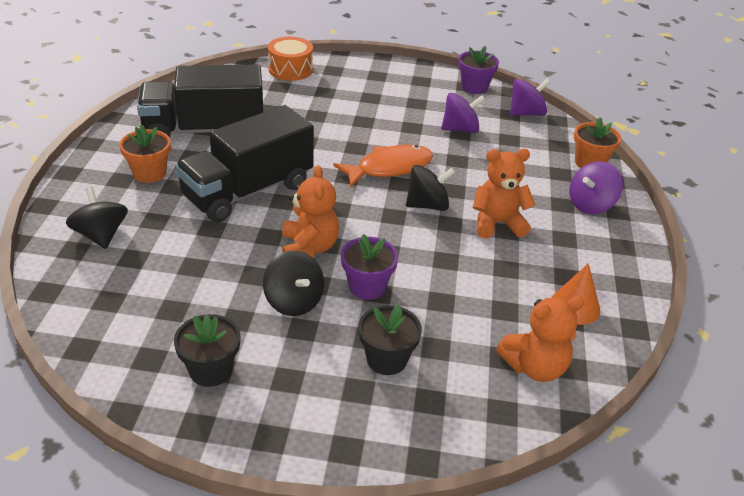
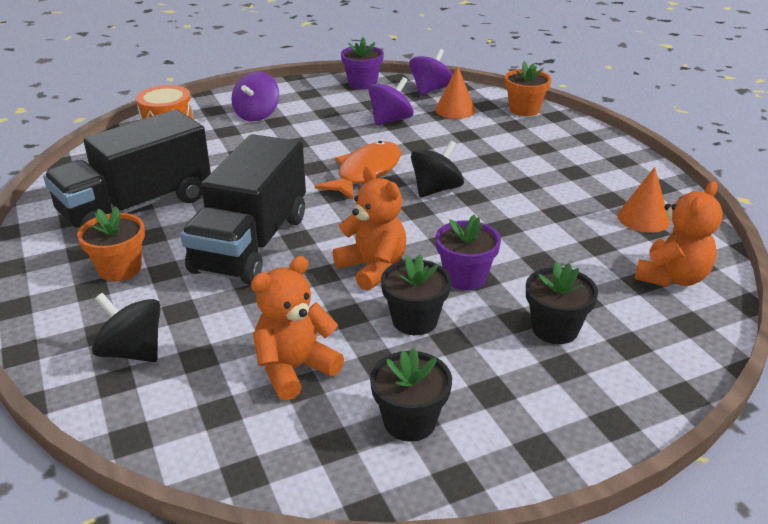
camera: 30 degrees left, 5 degrees down
black spinning top [263,251,324,316] -> black flower pot [381,255,451,335]
orange teddy bear [473,149,535,239] -> orange teddy bear moved to [251,256,344,401]
purple spinning top [569,161,623,214] -> purple spinning top moved to [231,71,279,122]
none -> orange cone [435,66,475,119]

